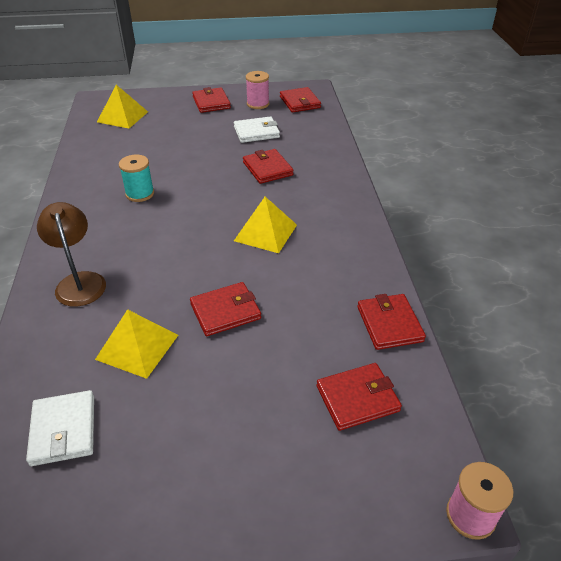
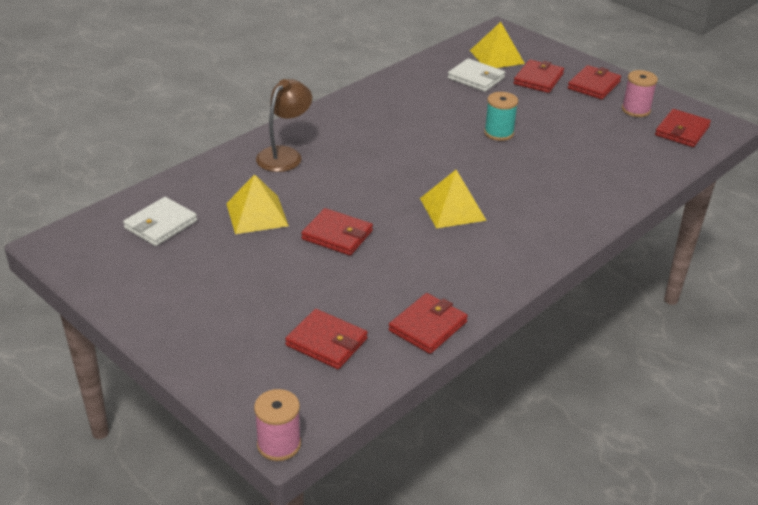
camera: 50 degrees right, 5 degrees down
turquoise spool [119,155,154,202] -> turquoise spool moved to [484,92,518,141]
white wallet [234,116,280,143] -> white wallet moved to [448,58,505,92]
red wallet [243,149,294,184] -> red wallet moved to [514,59,564,93]

